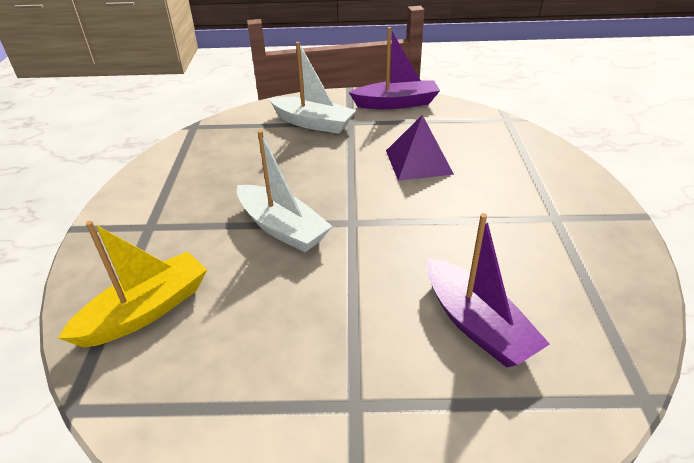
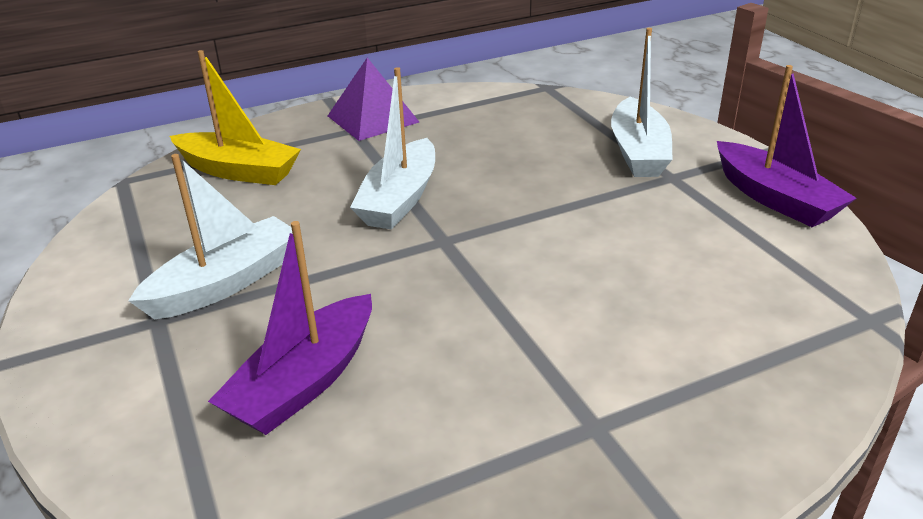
camera: 65 degrees right, 5 degrees down
purple pyramid [386,115,454,181] -> purple pyramid moved to [328,58,419,141]
none -> white boat [128,154,292,319]

